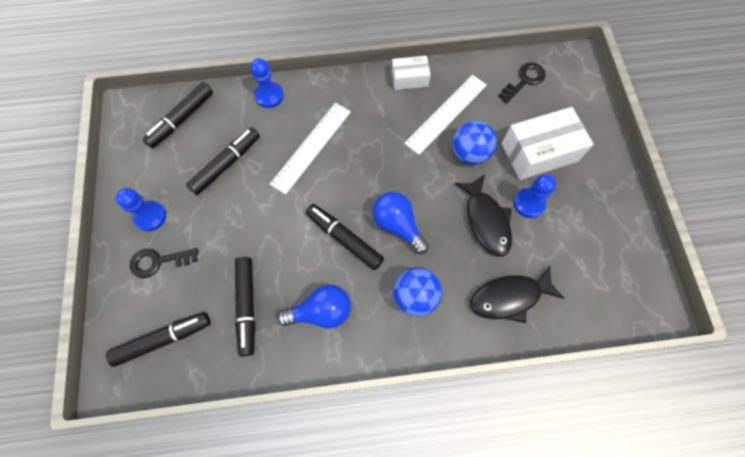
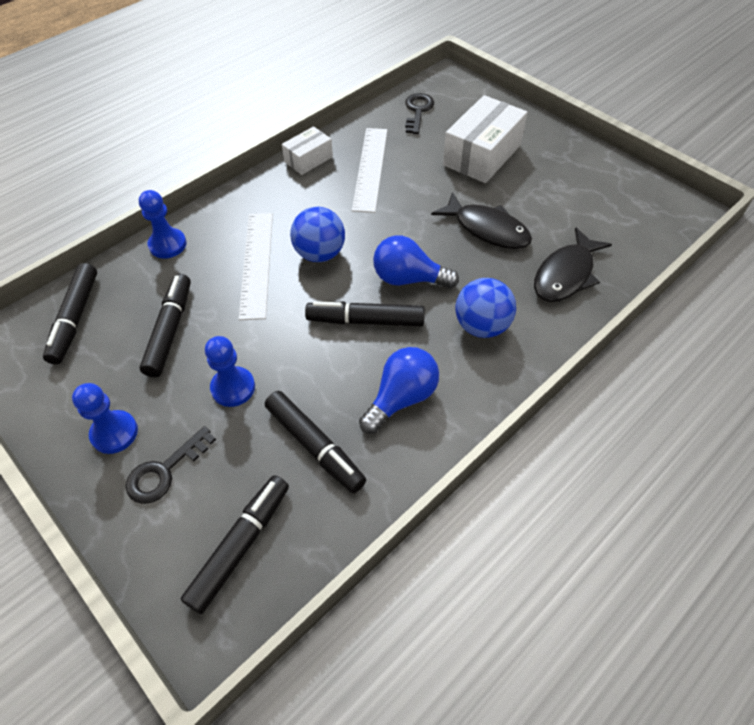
camera: 35 degrees left, 15 degrees down
blue ball [452,121,497,165] -> blue ball moved to [290,207,345,262]
blue pawn [514,174,556,218] -> blue pawn moved to [205,336,255,407]

